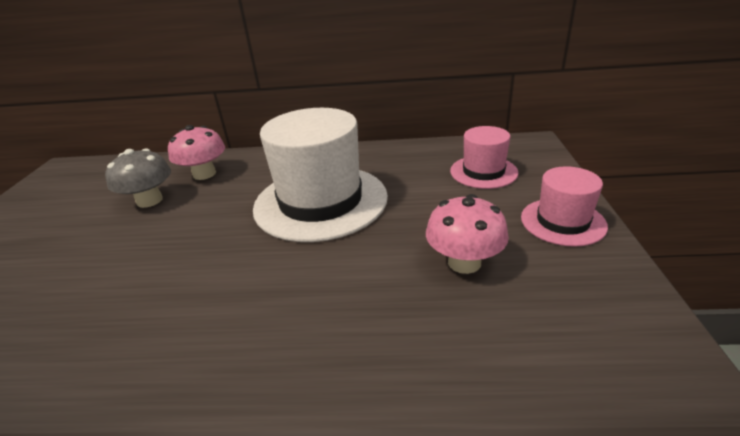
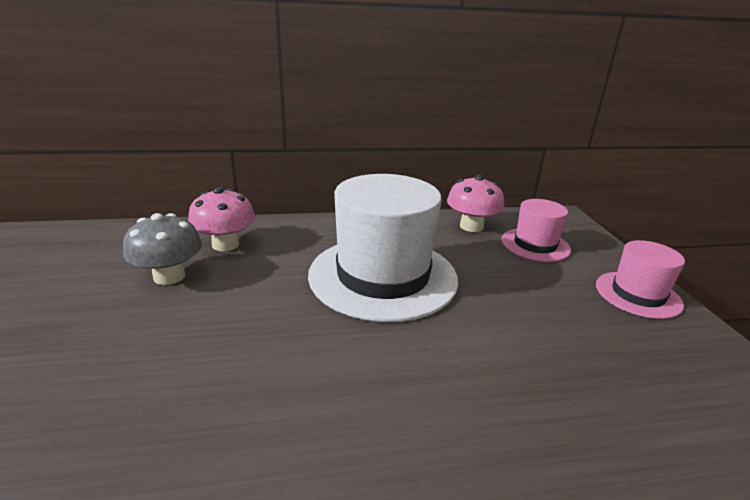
camera: 15 degrees left, 5 degrees down
pink mushroom [426,194,509,274] -> pink mushroom moved to [447,175,504,232]

